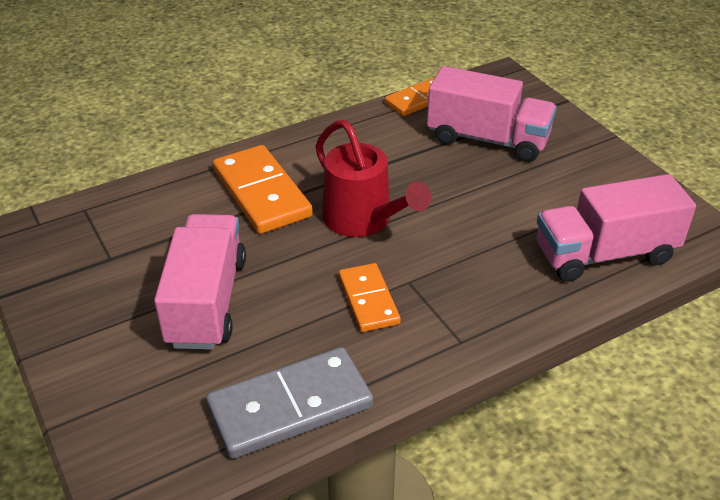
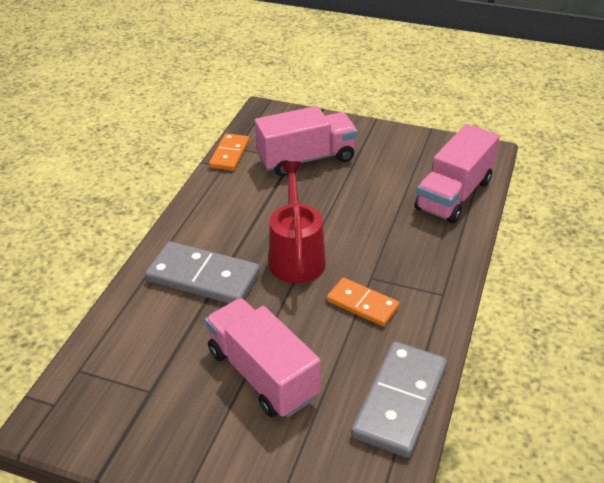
camera: 40 degrees left, 0 degrees up
orange domino [213,145,313,234] -> grey domino [145,241,260,303]
red watering can [315,120,431,237] -> red watering can turned 105 degrees counterclockwise [269,161,326,283]

